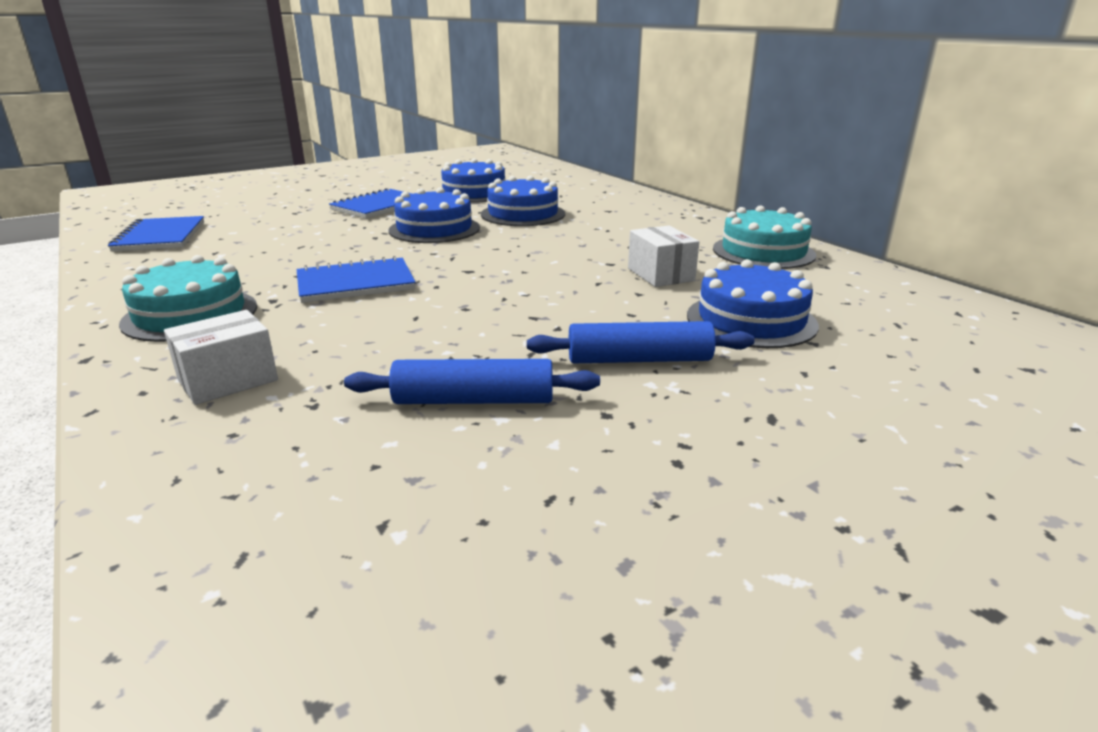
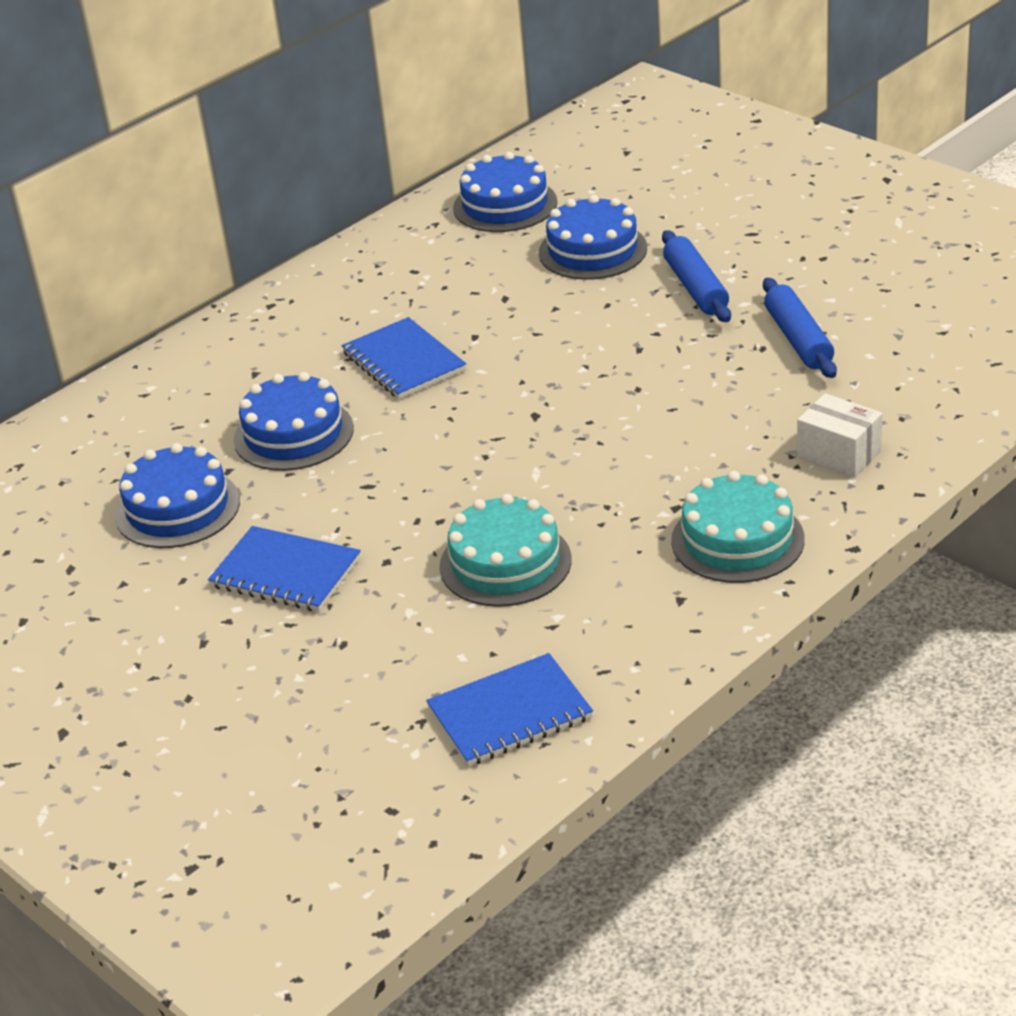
camera: 100 degrees left, 10 degrees up
blue notebook [297,256,415,303] -> blue notebook moved to [342,317,466,399]
blue cake [388,187,480,243] -> blue cake moved to [453,152,557,232]
white box [628,226,699,287] -> none
turquoise cake [713,205,816,269] -> turquoise cake moved to [440,494,572,607]

